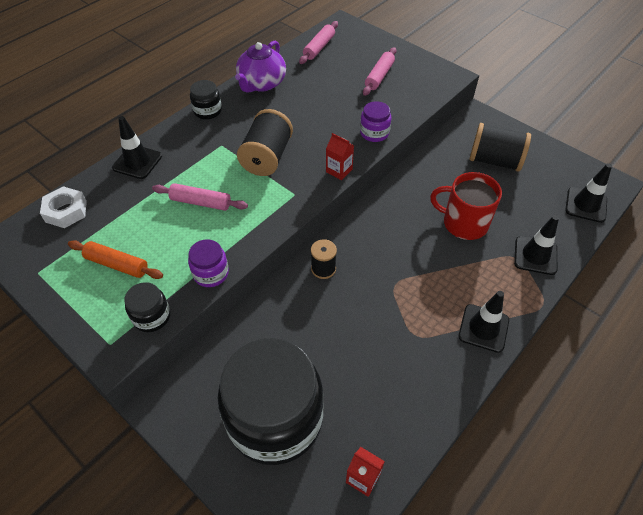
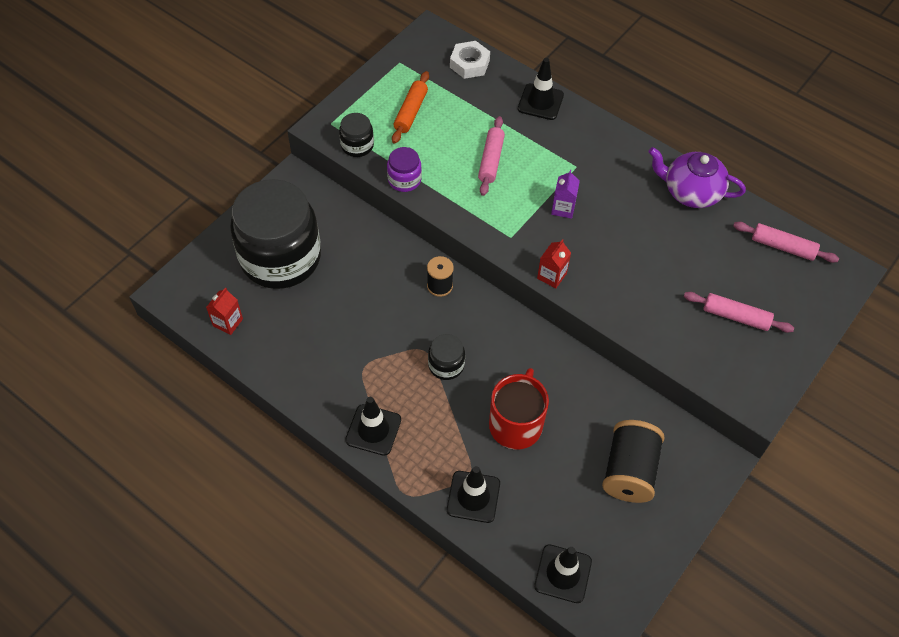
camera: 85 degrees right, 5 degrees up
black jar [190,80,222,119] -> black jar moved to [428,334,465,380]
black spool [237,109,293,176] -> purple carton [551,170,580,219]
purple jar [360,101,391,142] -> none

